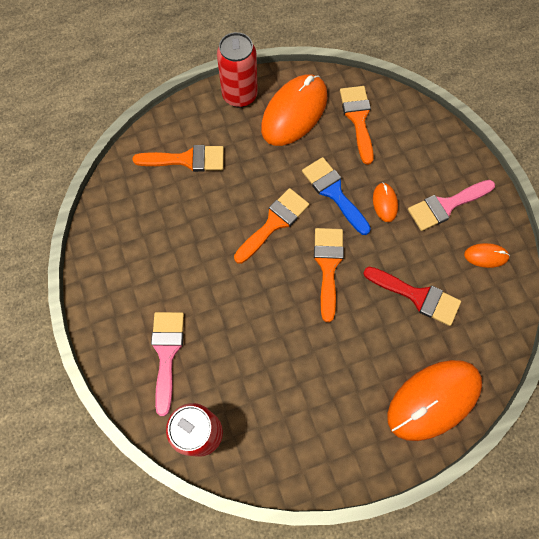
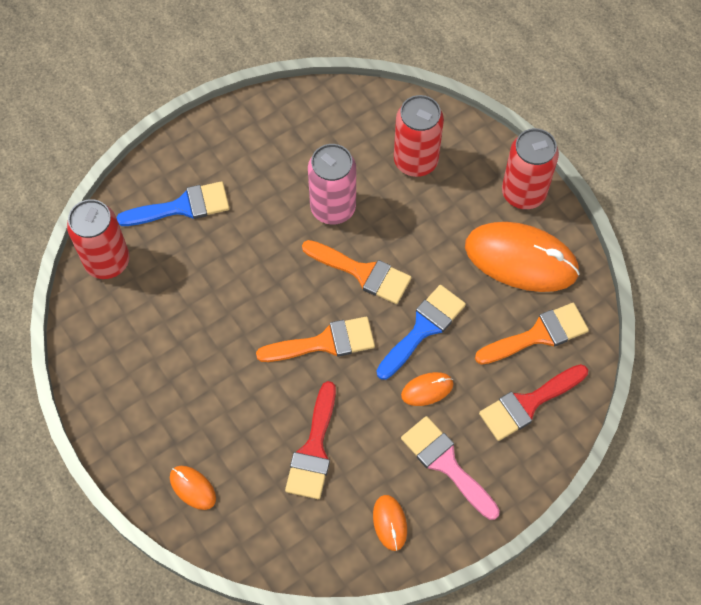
camera: 75 degrees right, 5 degrees down
orange brush [132,145,224,172] -> red can [394,95,444,177]
pink brush [151,312,184,416] -> blue brush [116,181,230,226]
orange mouse [387,360,482,441] -> orange mouse [170,466,216,510], size x0.45
none -> pink can [308,144,356,225]
none -> red brush [479,364,588,441]

